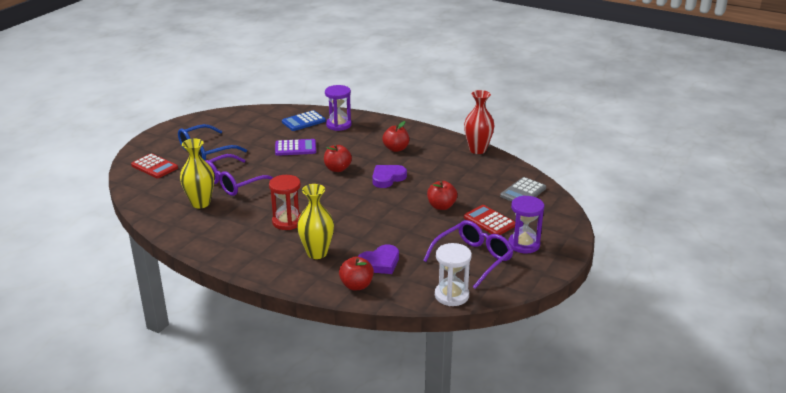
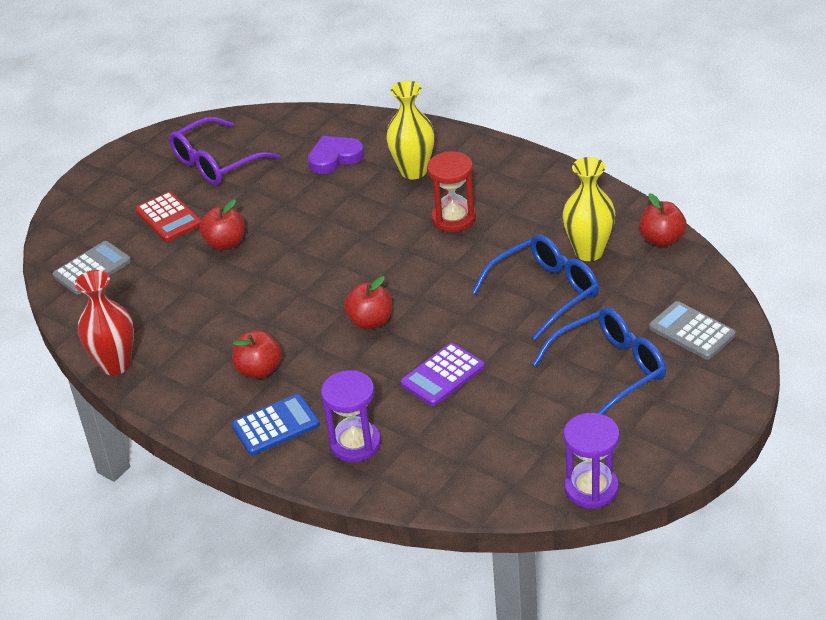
camera: 170 degrees left, 10 degrees up
red calculator [131,153,178,178] -> grey calculator [649,301,736,360]
purple glasses [204,154,274,196] -> blue glasses [472,234,599,341]
purple calculator [275,139,316,156] -> purple calculator turned 45 degrees counterclockwise [401,343,485,406]
blue calculator [282,110,326,131] -> blue calculator moved to [232,394,320,455]
red apple [339,256,374,290] -> red apple moved to [639,193,687,247]
purple heart [372,165,407,188] -> none
white hourglass [435,243,472,306] -> none
purple hourglass [508,195,544,254] -> purple hourglass moved to [563,413,620,509]

